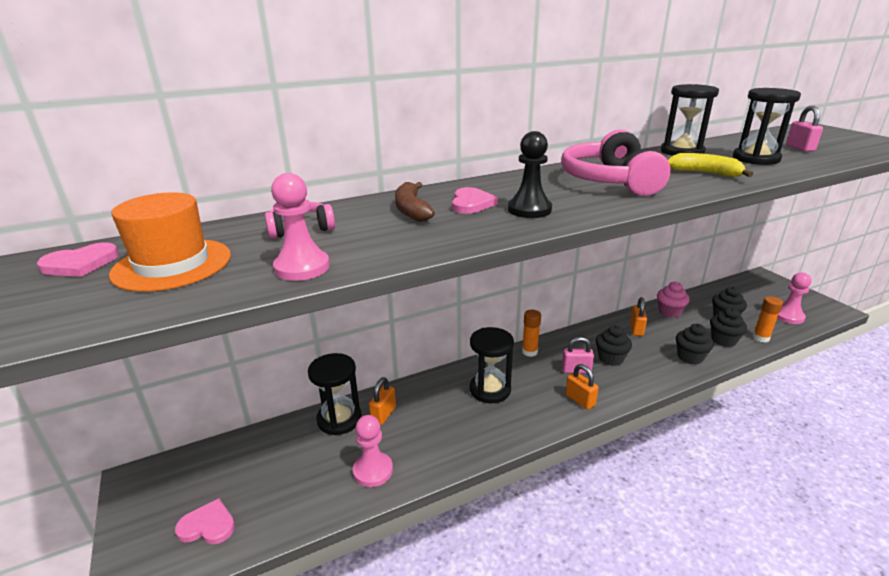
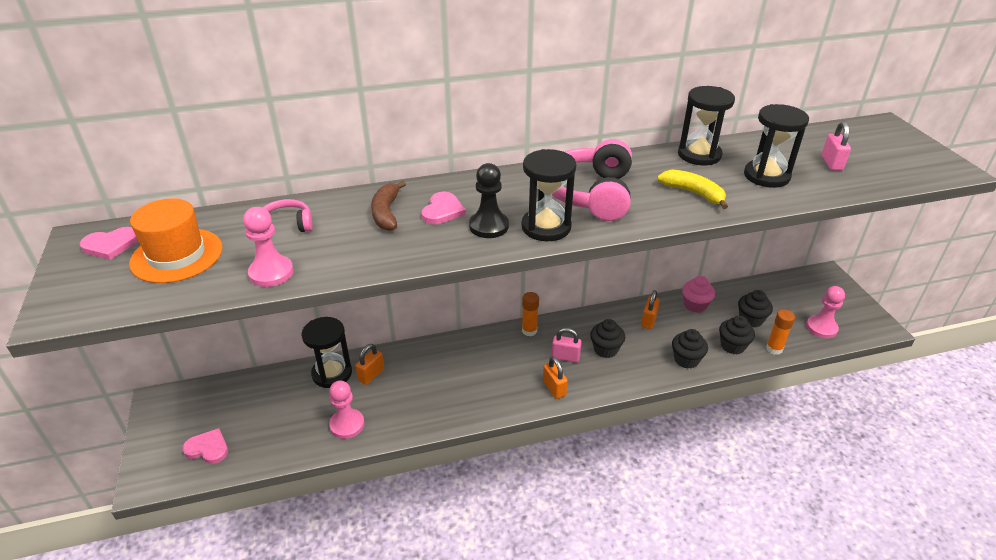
camera: 10 degrees right, 10 degrees up
black hourglass [470,327,514,403] -> black hourglass moved to [521,149,576,241]

